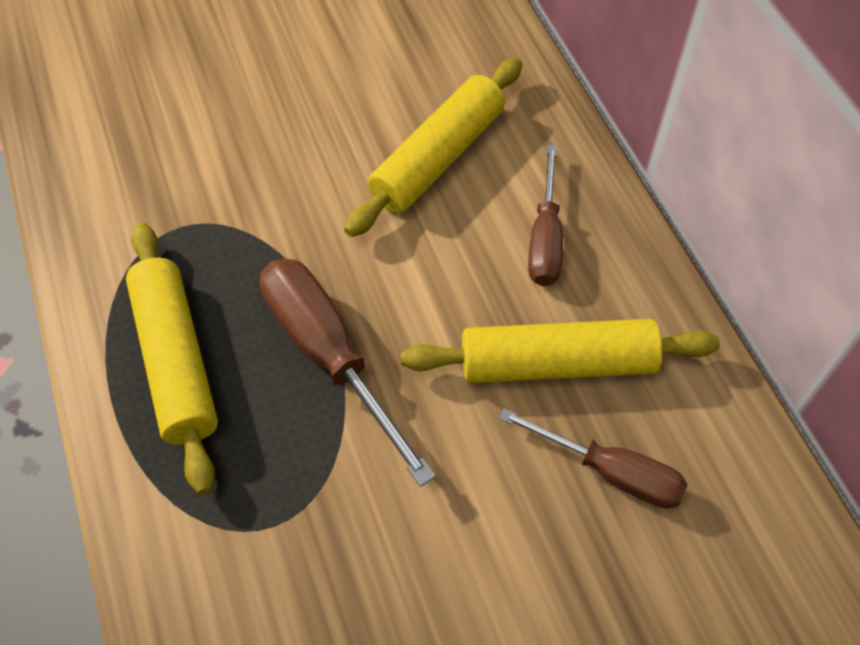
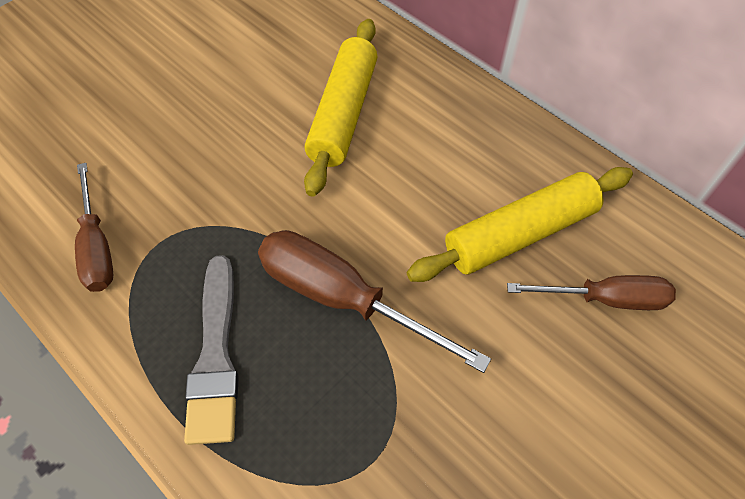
camera: 25 degrees left, 0 degrees up
yellow rolling pin [126,223,218,495] -> grey brush [184,255,239,445]
brown screwdriver [528,145,563,286] -> brown screwdriver moved to [75,163,113,292]

